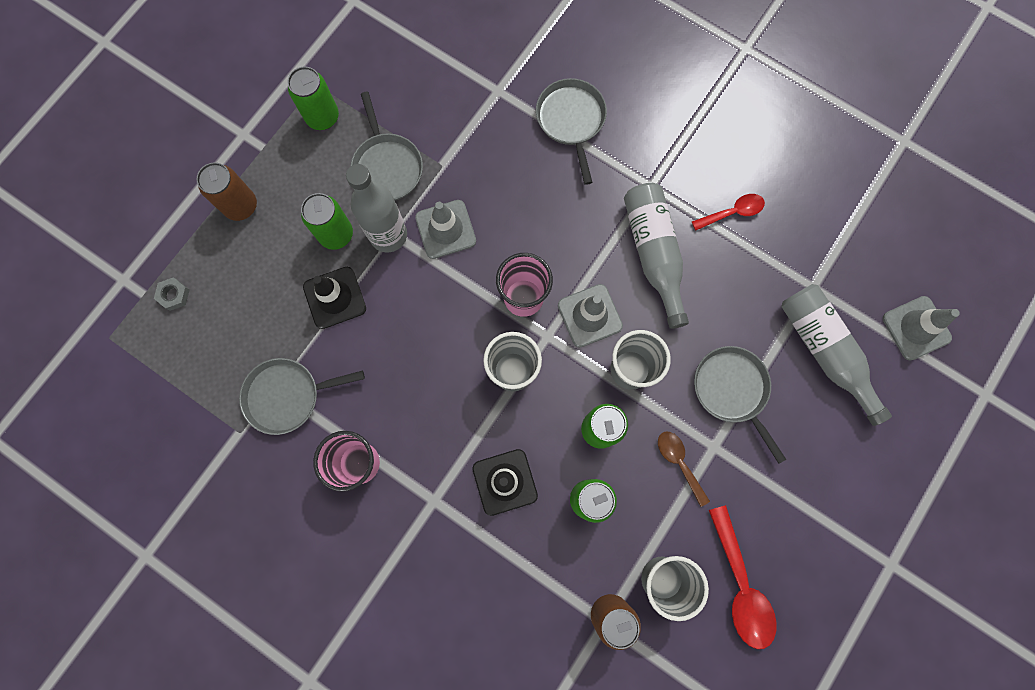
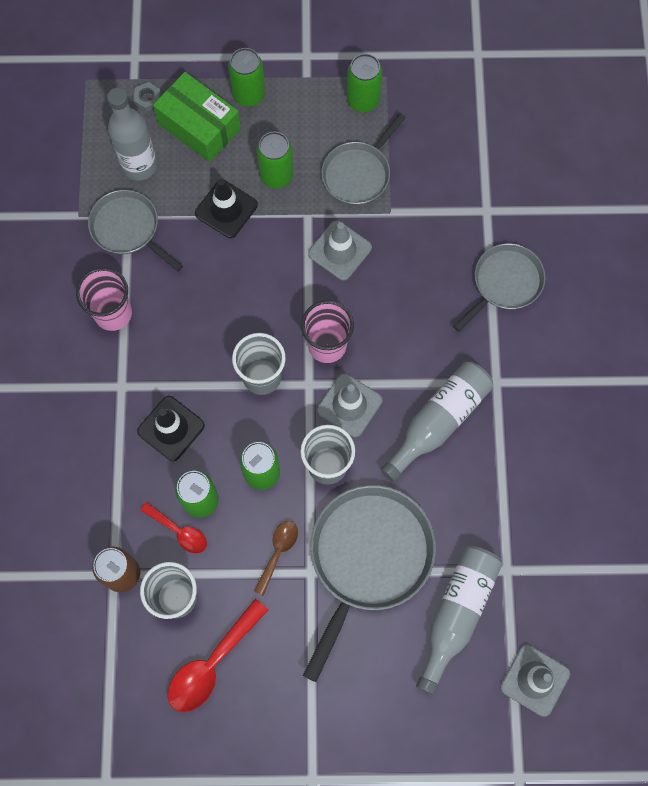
camera: 55 degrees right, 5 degrees down
brown can [197,162,257,221] -> green can [228,48,265,107]
grey bottle [346,164,407,253] -> grey bottle moved to [107,88,157,181]
red spoon [692,194,765,231] -> red spoon moved to [140,502,207,554]
grey pan [694,346,786,464] -> grey pan [303,485,436,682], size x1.65
none -> green box [153,72,241,162]

